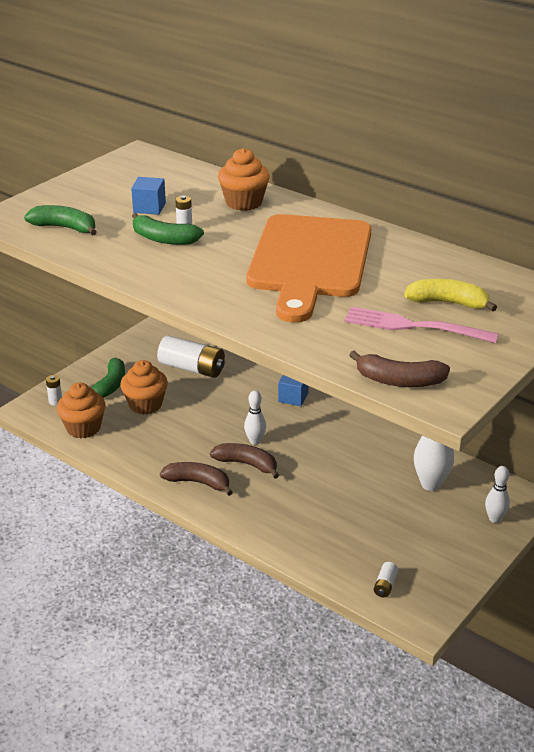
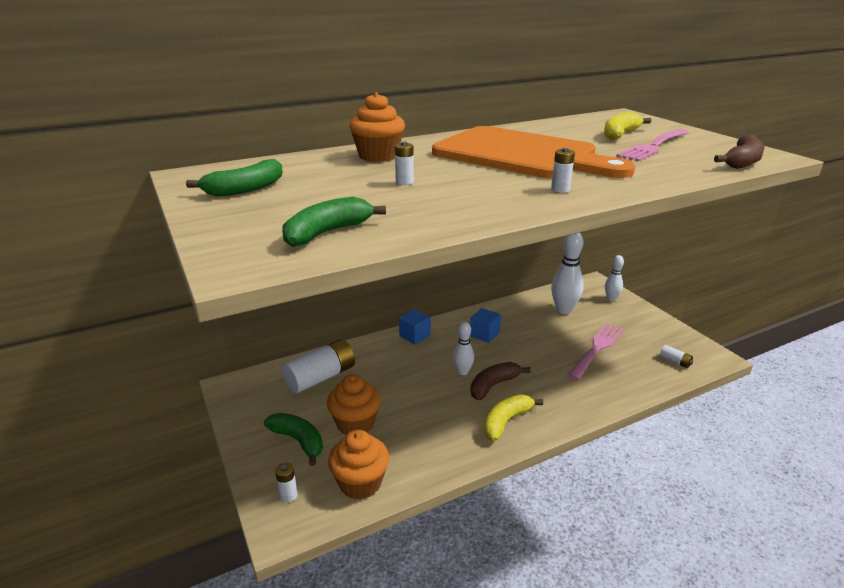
camera: 65 degrees left, 5 degrees down
blue cube [131,177,166,215] -> blue cube moved to [470,308,501,343]
green banana [132,213,204,245] -> green banana moved to [186,159,283,197]
brown banana [160,462,233,496] -> yellow banana [483,394,543,441]
none -> white battery [551,148,575,193]
none -> pink fork [567,324,624,380]

